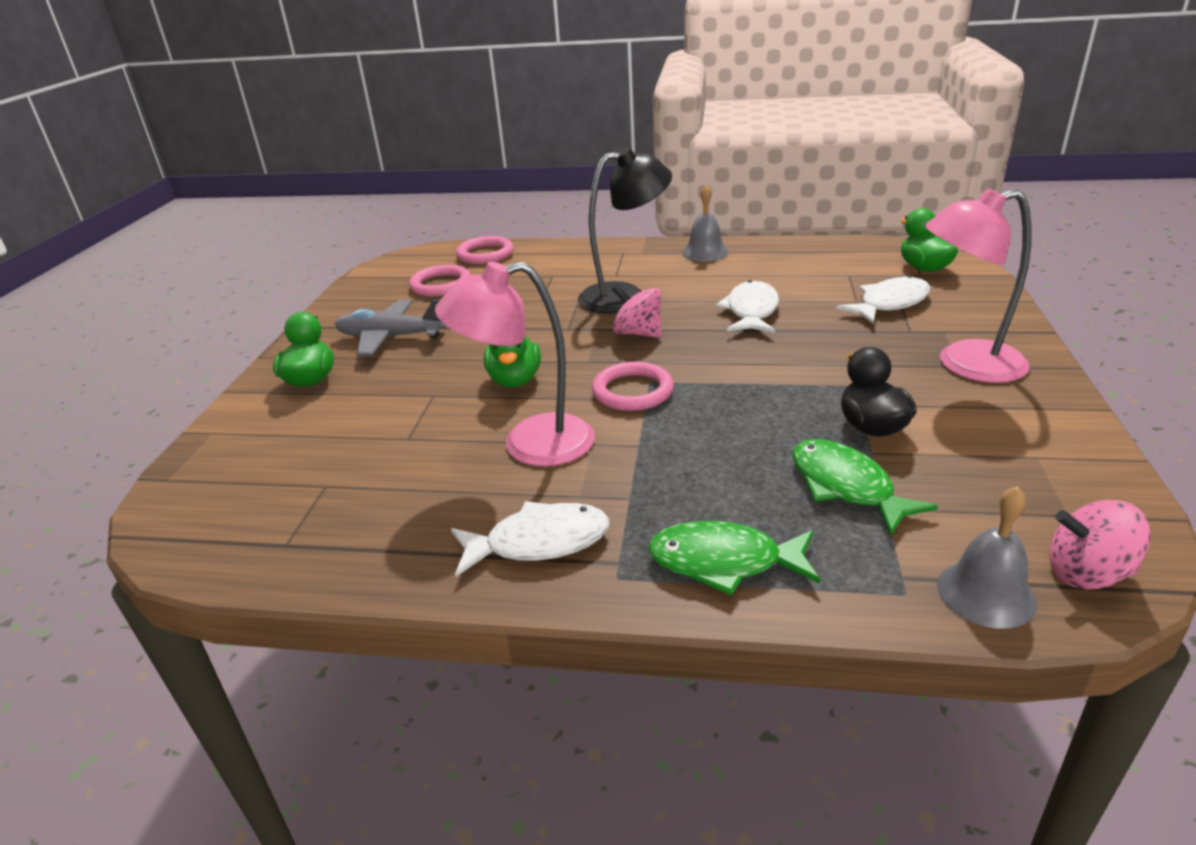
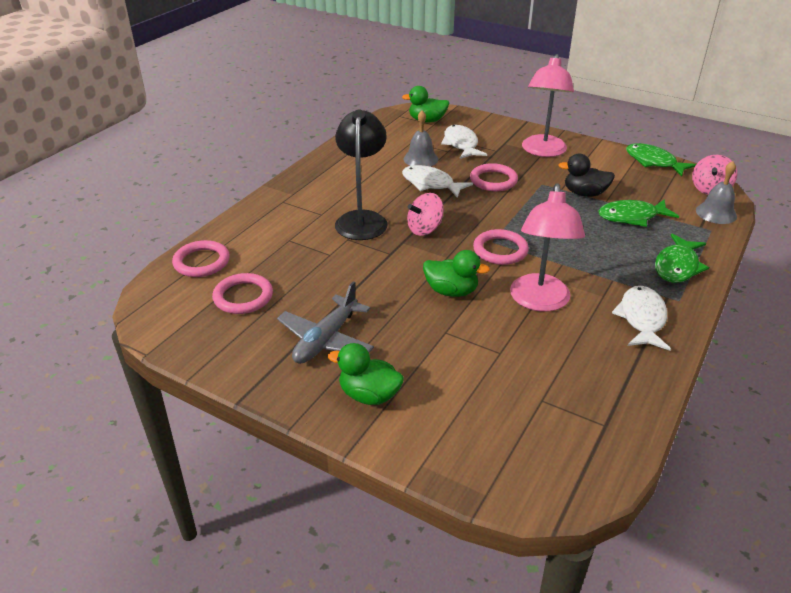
camera: 70 degrees left, 5 degrees up
grey bell [682,184,729,262] -> grey bell moved to [403,111,438,166]
none -> pink ring [470,163,518,191]
none -> green fish [626,143,696,176]

